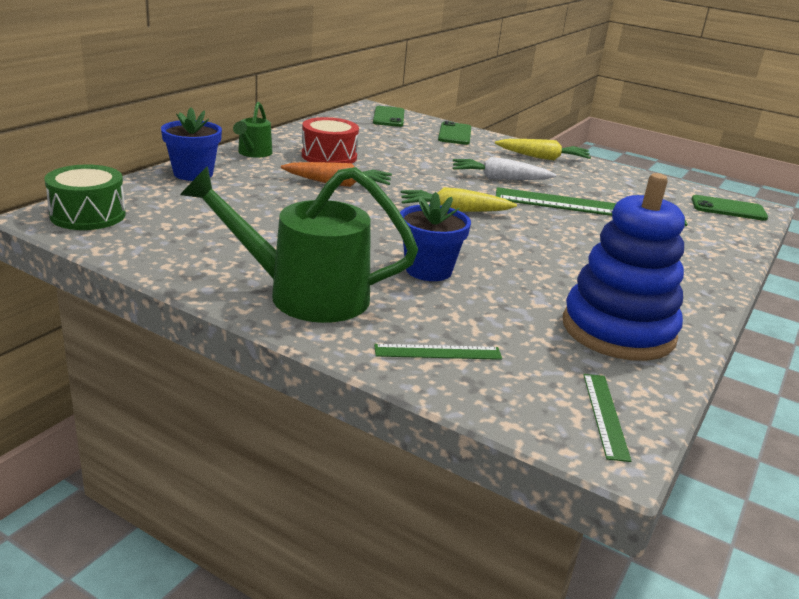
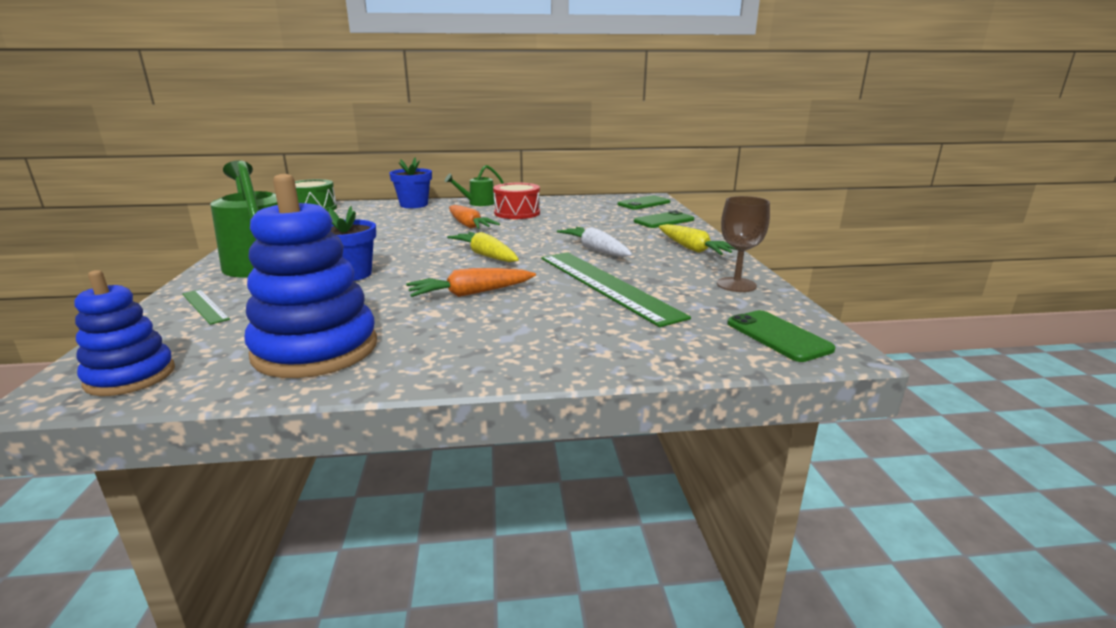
camera: 55 degrees right, 5 degrees down
green ruler [583,374,631,462] -> blue stacking toy [74,270,175,396]
none -> orange carrot [406,268,536,297]
none -> brown goblet [717,196,770,292]

